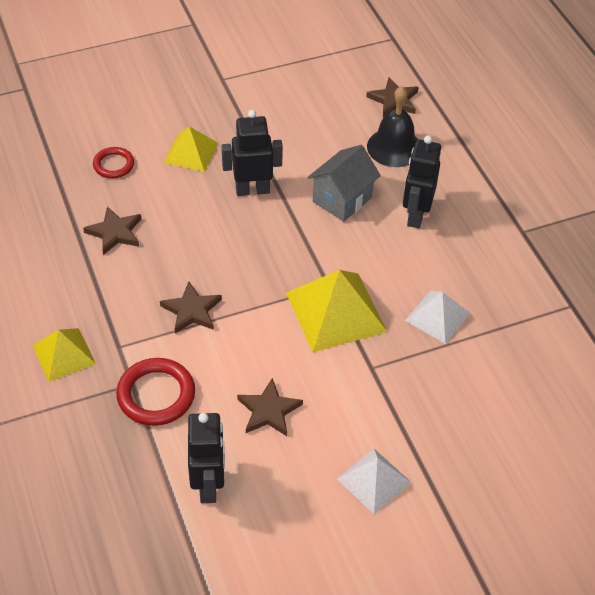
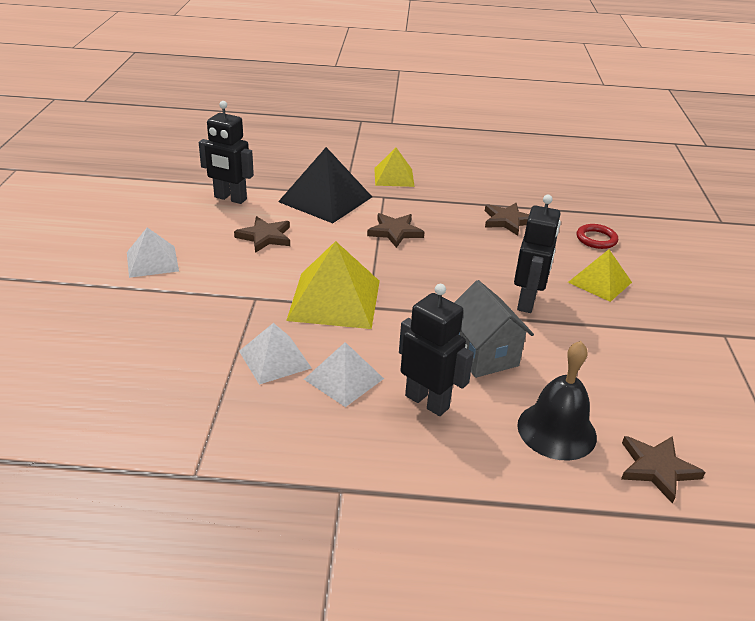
camera: 115 degrees right, 15 degrees down
red ring [116,358,195,426] -> black pyramid [278,147,372,223]
none -> white pyramid [304,342,384,407]

